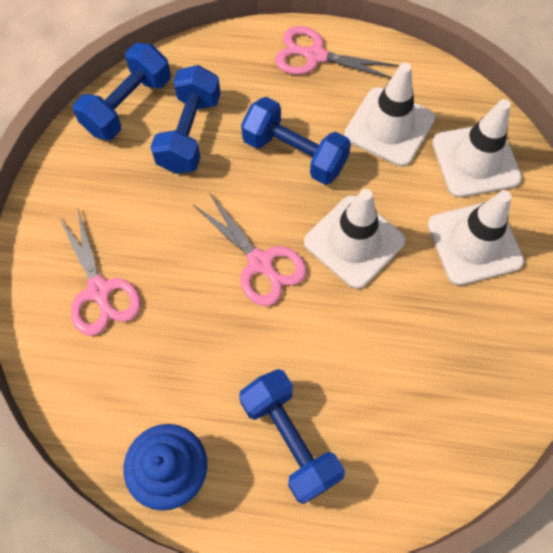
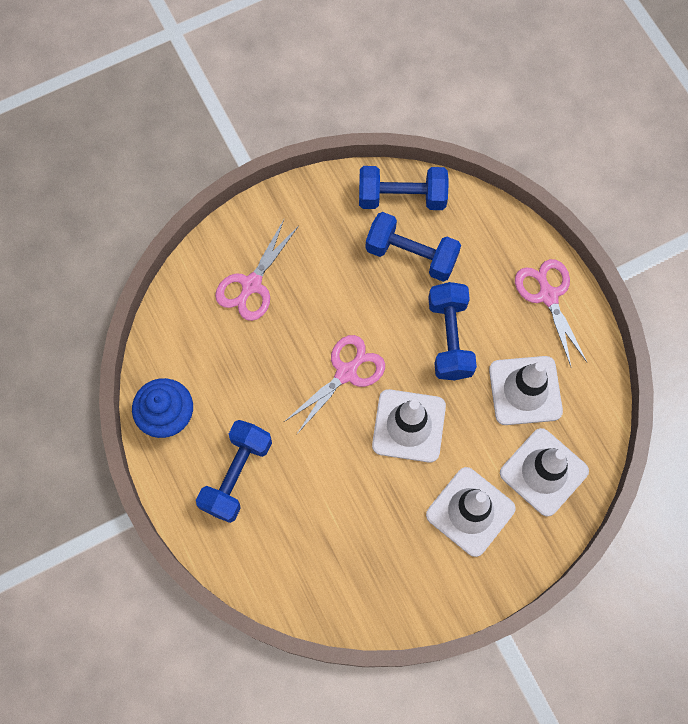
camera: 55 degrees right, 5 degrees up
blue dumbbell [150,65,221,174] -> blue dumbbell turned 45 degrees clockwise [365,212,461,282]
pink scissors [194,192,307,306] -> pink scissors turned 150 degrees counterclockwise [284,335,385,435]

